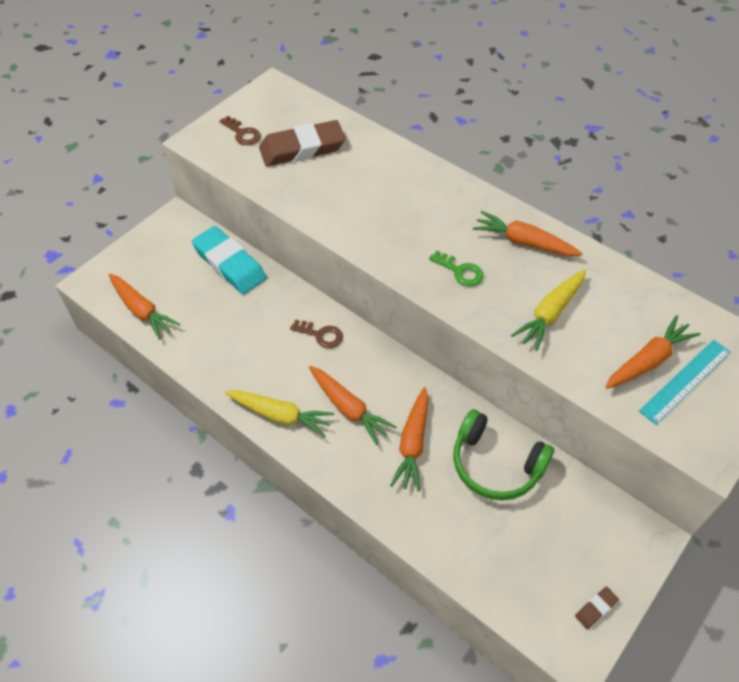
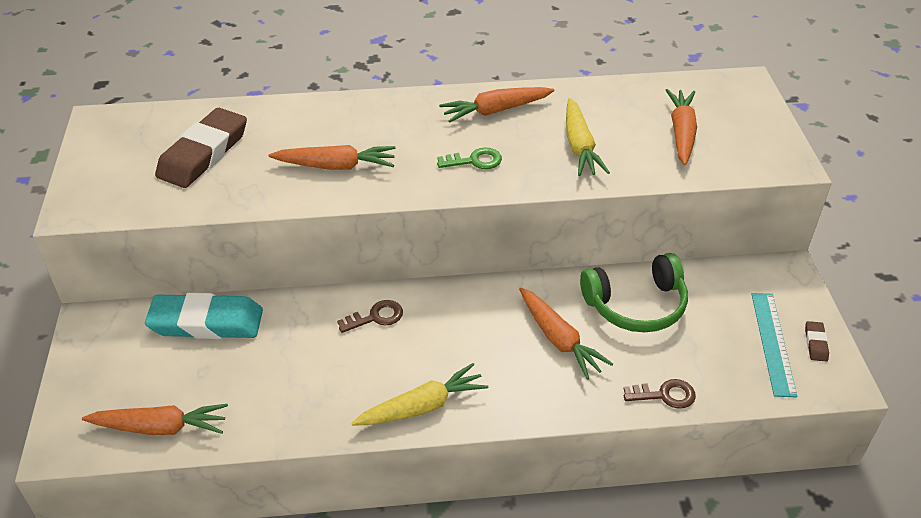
camera: 45 degrees left, 10 degrees down
brown key [219,116,261,145] -> brown key moved to [624,379,696,409]
orange carrot [309,366,396,445] -> orange carrot moved to [268,145,396,170]
turquoise ruler [639,340,731,425] -> turquoise ruler moved to [751,293,798,397]

